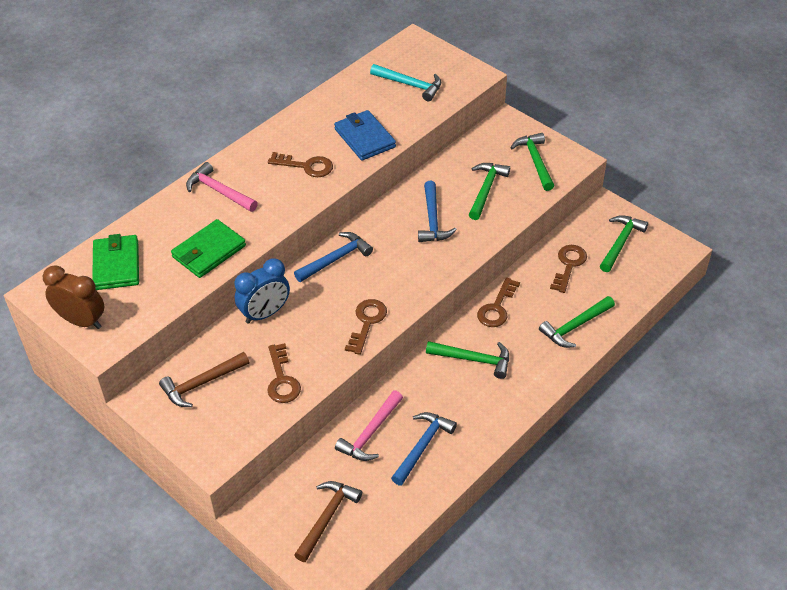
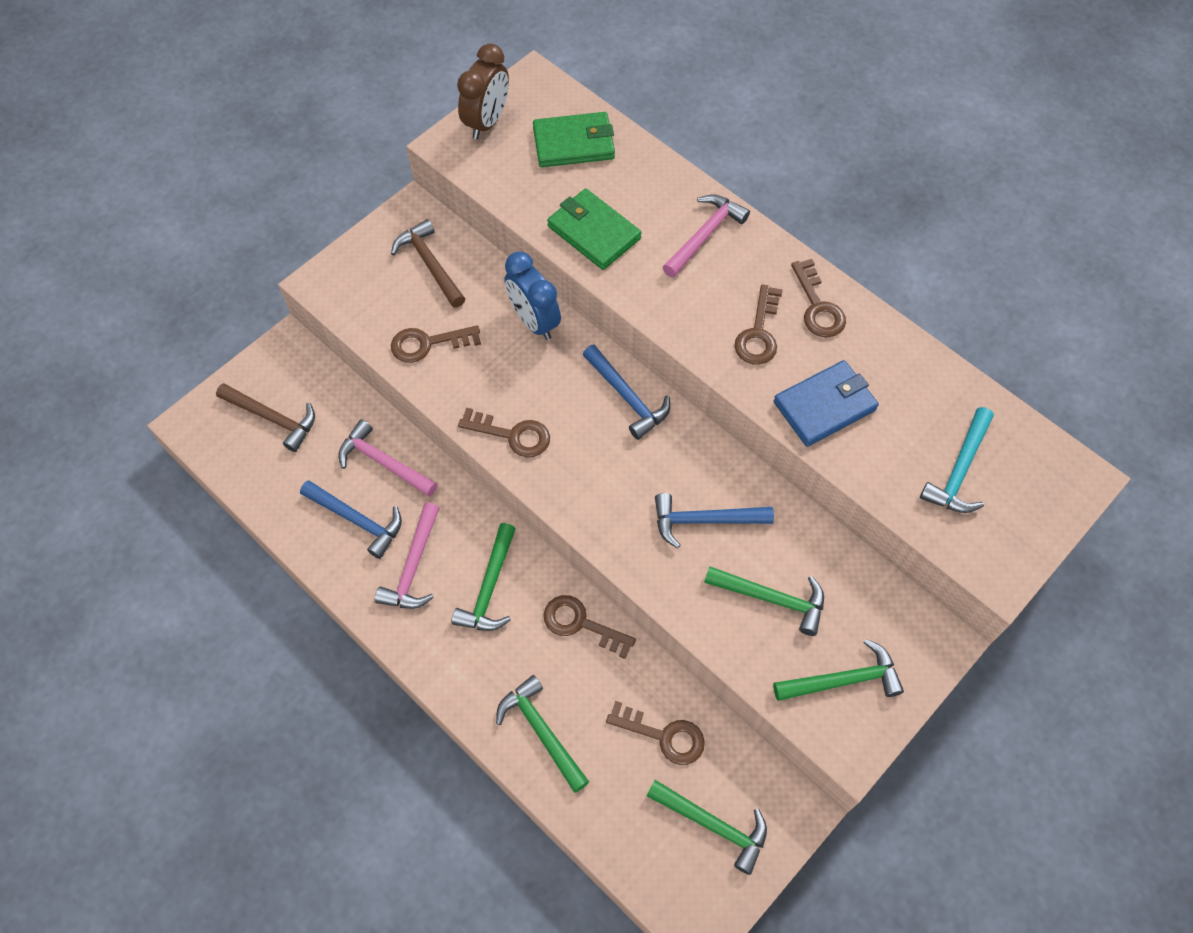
camera: 90 degrees right, 15 degrees up
none -> pink hammer [375,502,440,609]
none -> brown key [791,259,846,338]

